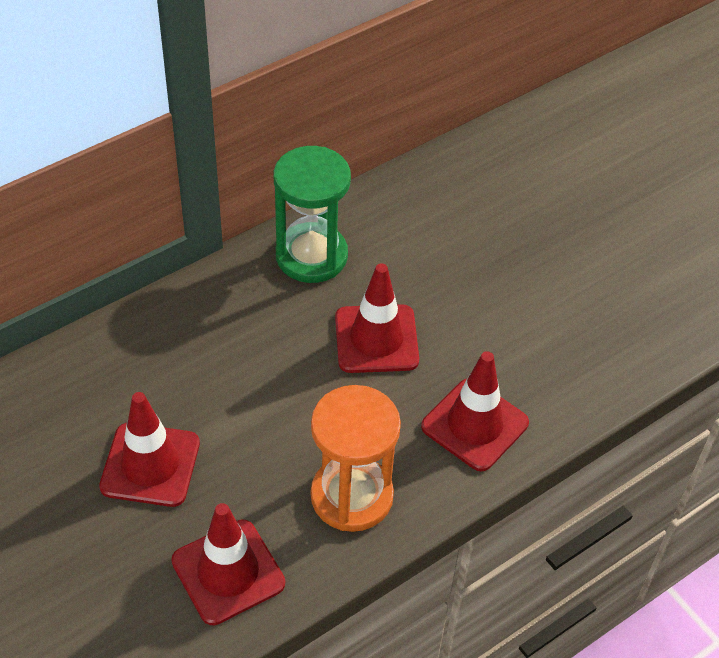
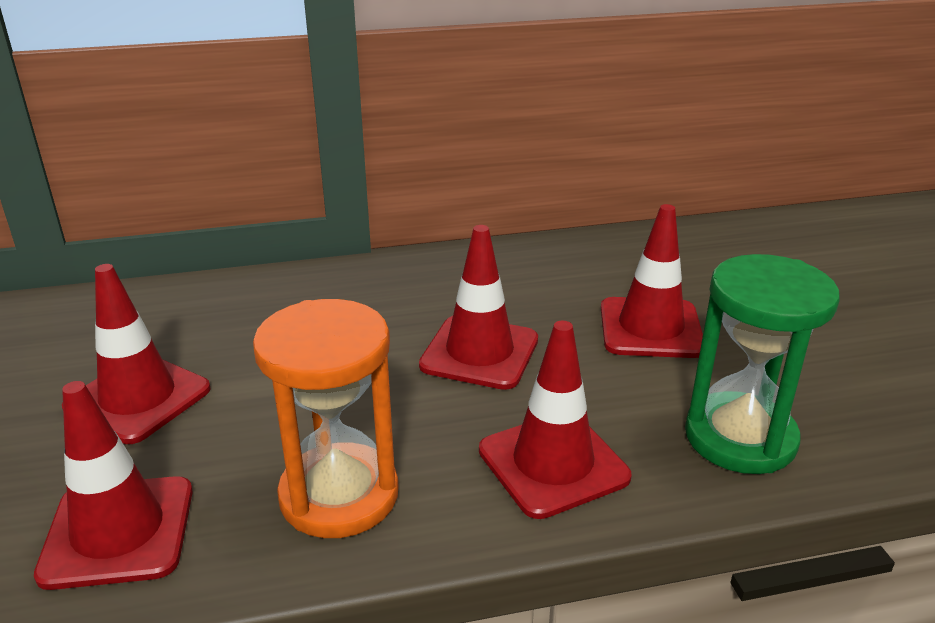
camera: 25 degrees right, 20 degrees down
green hourglass [273,146,351,283] -> green hourglass moved to [685,254,840,474]
none -> red traffic cone [601,204,703,358]

